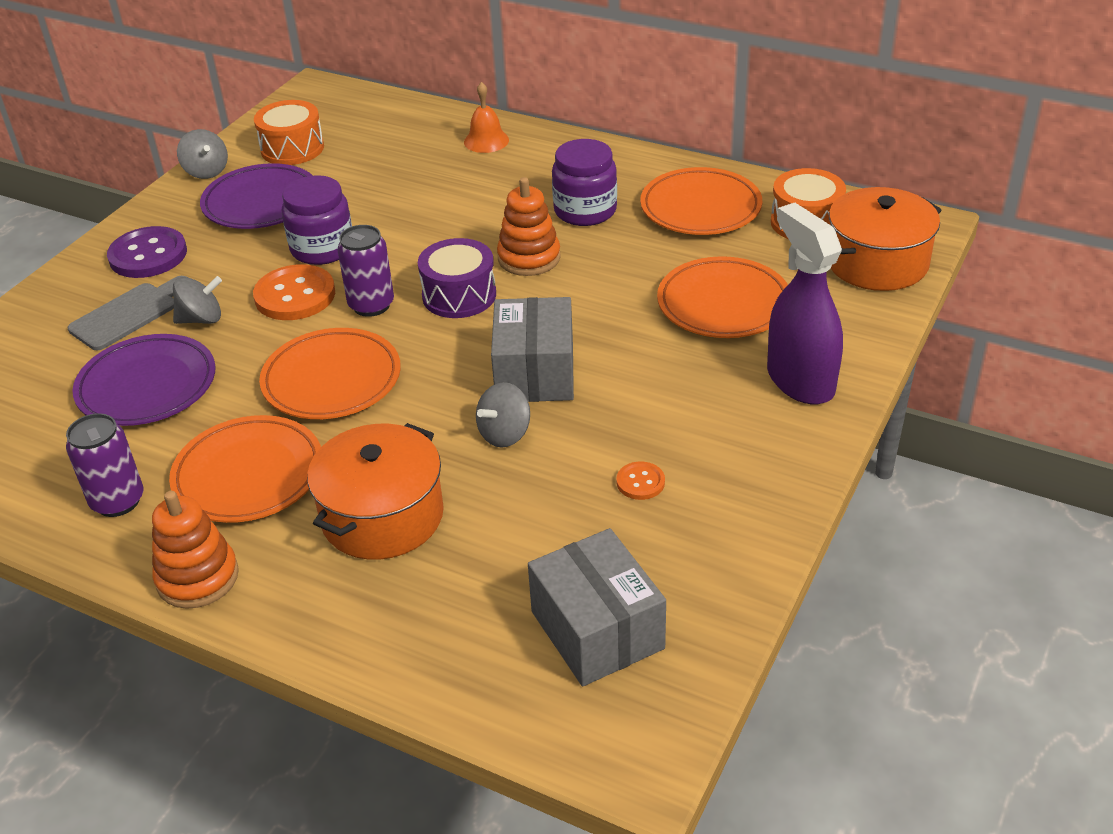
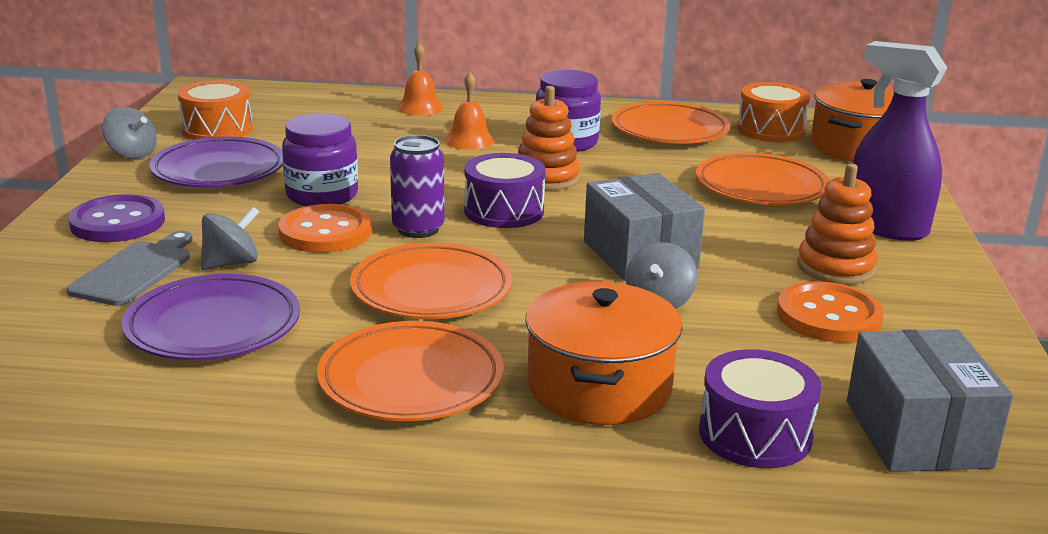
camera: 25 degrees left, 15 degrees down
purple can [66,413,143,517] -> none
orange stacking toy [152,491,239,609] -> orange stacking toy moved to [797,163,877,285]
grey box [528,528,666,686] -> grey box turned 45 degrees clockwise [847,329,1013,472]
orange button [617,462,665,500] -> orange button [777,281,884,343], size x1.99
none -> orange bell [445,72,494,150]
none -> purple drum [699,349,821,468]

